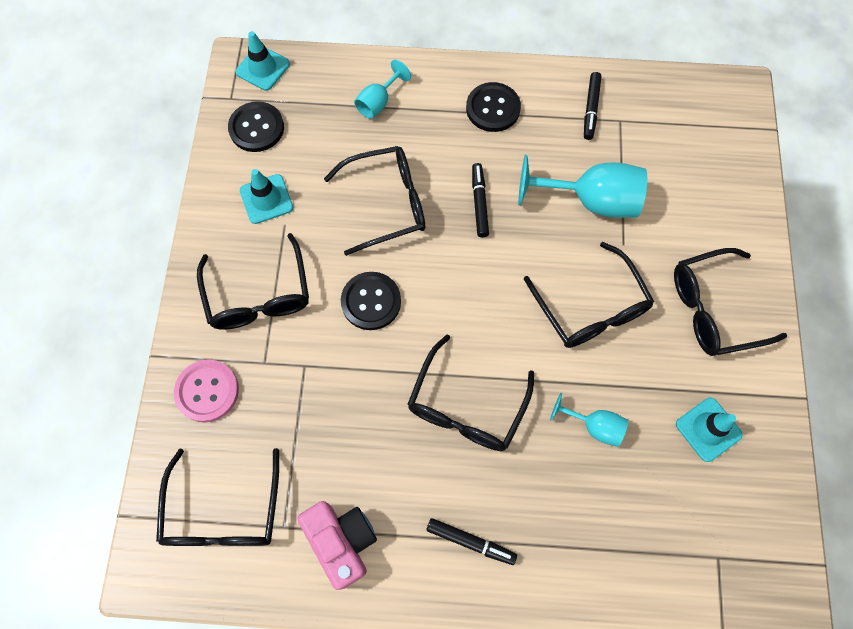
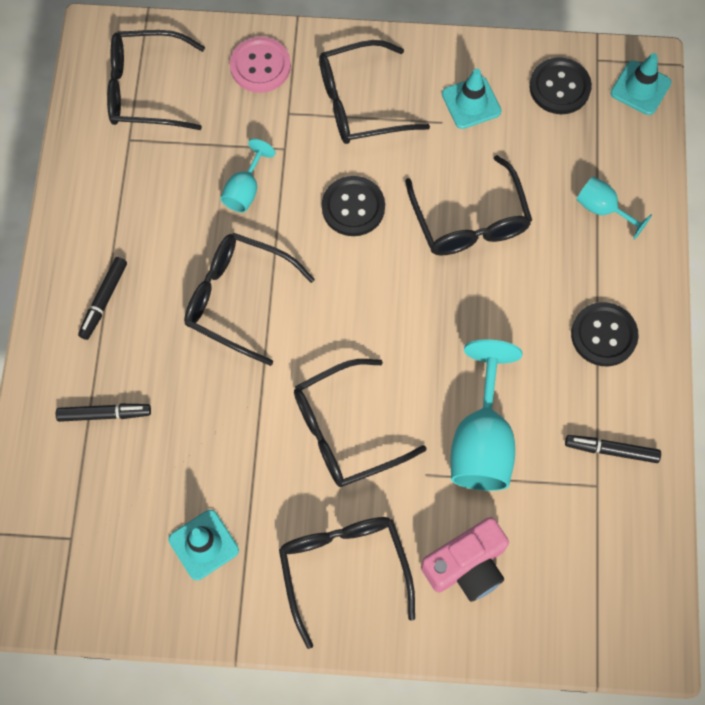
camera: 90 degrees right, 0 degrees up
pink camera [297,501,377,590] -> pink camera moved to [421,517,509,602]
black marker [472,163,489,237] -> black marker moved to [56,404,151,422]
turquoise goblet [550,393,628,447] -> turquoise goblet moved to [220,139,276,212]

